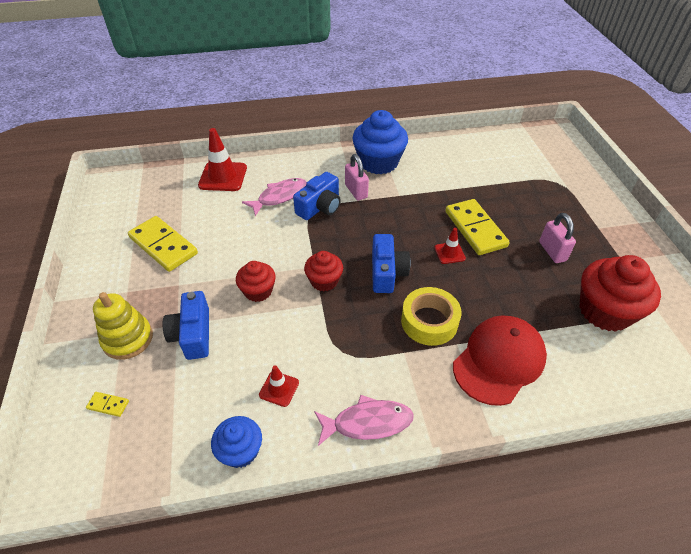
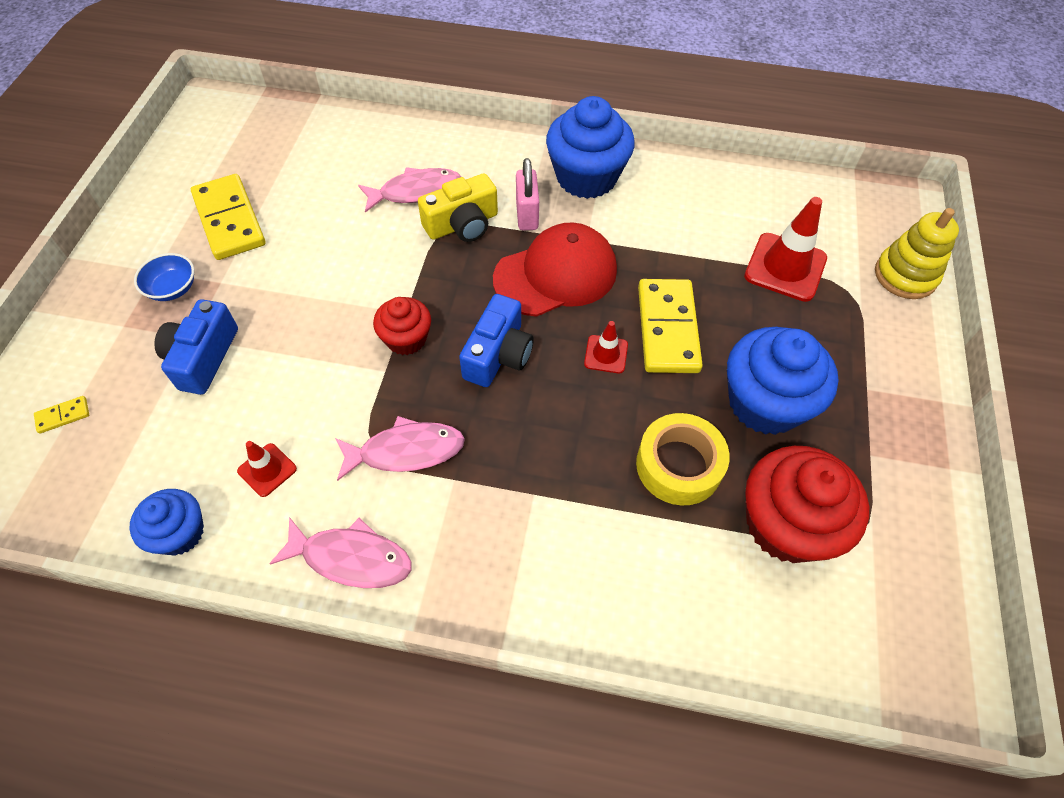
camera: 20 degrees right, 10 degrees up
yellow domino [86,392,129,417] -> yellow domino turned 60 degrees counterclockwise [34,396,89,434]
yellow stacking toy [93,292,153,360] -> yellow stacking toy moved to [875,208,959,299]
red traffic cone [198,128,247,191] -> red traffic cone moved to [744,197,827,302]
red cupcake [236,261,276,302] -> none
blue camera [293,172,341,220] -> yellow camera [418,173,498,242]
yellow tape [401,287,462,346] -> yellow tape moved to [636,413,730,506]
red cap [453,315,547,406] -> red cap moved to [493,222,617,317]
pink padlock [539,213,576,263] -> blue cupcake [727,327,839,435]
none -> blue bowl [134,253,194,301]
none -> pink fish [335,416,465,481]

